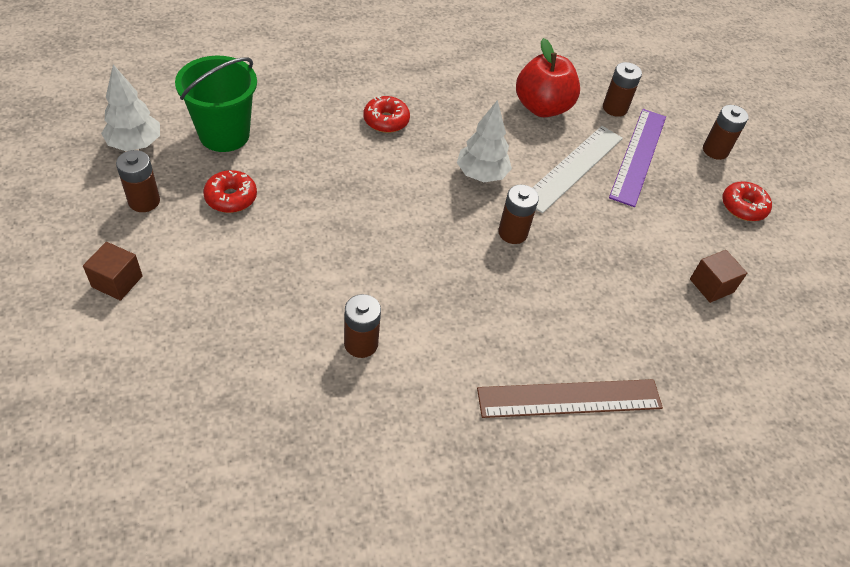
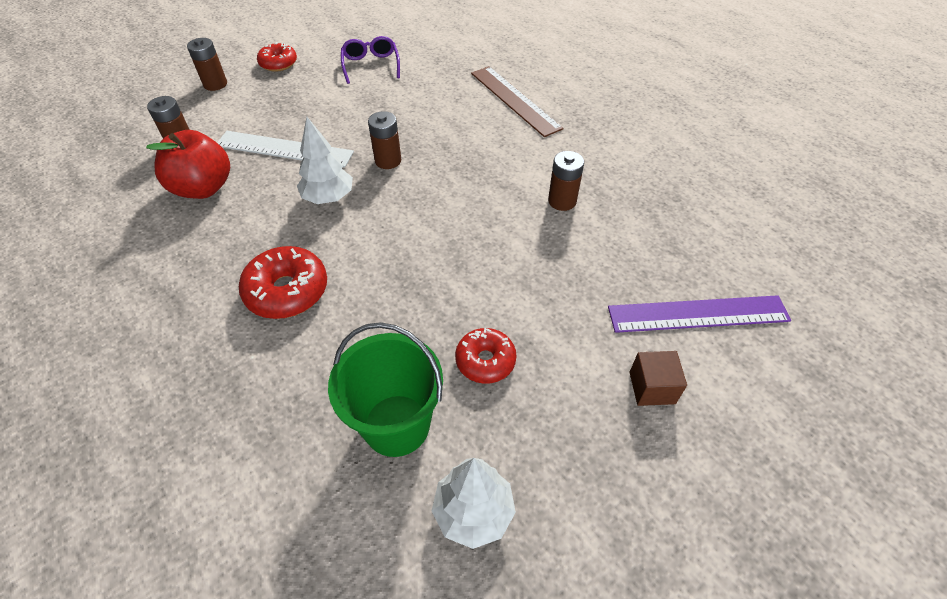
camera: 110 degrees left, 0 degrees up
brown battery [116,150,160,212] -> none
red donut [363,96,410,133] -> red donut [239,246,327,319], size x1.52
purple ruler [609,109,666,207] -> purple ruler moved to [608,295,791,333]
brown cube [690,250,747,303] -> purple glasses [341,36,400,84]

